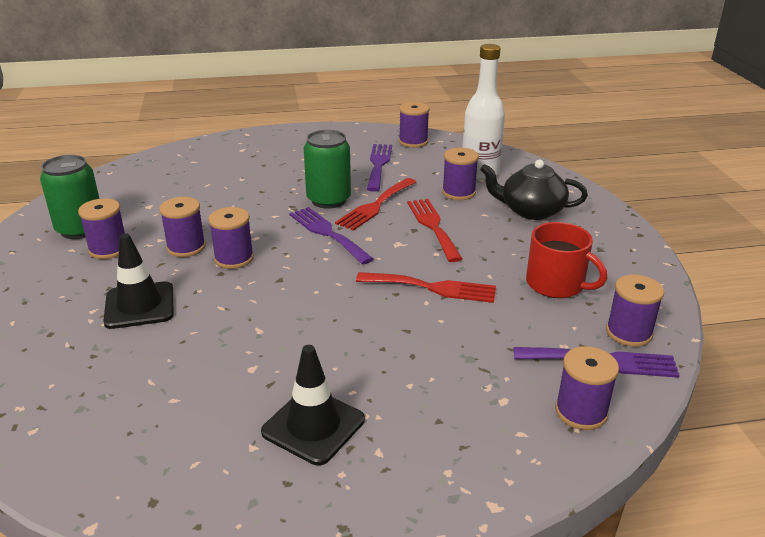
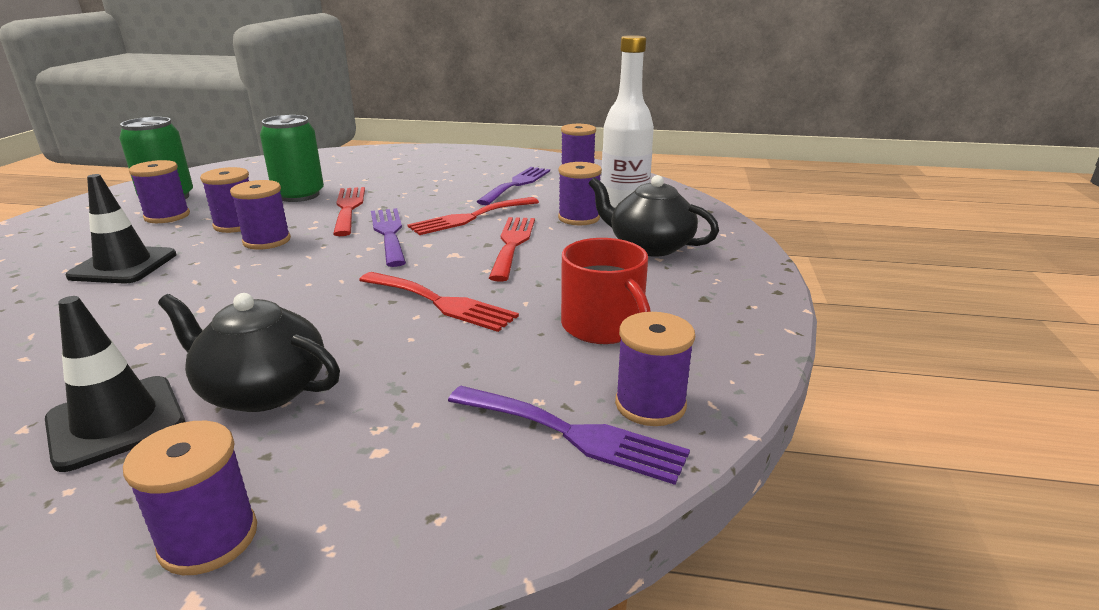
camera: 20 degrees right, 5 degrees down
green can [304,130,351,209] -> green can moved to [260,115,324,202]
purple spool [555,346,619,430] -> purple spool moved to [123,421,257,575]
none -> black teapot [158,293,340,412]
none -> red fork [333,187,365,236]

